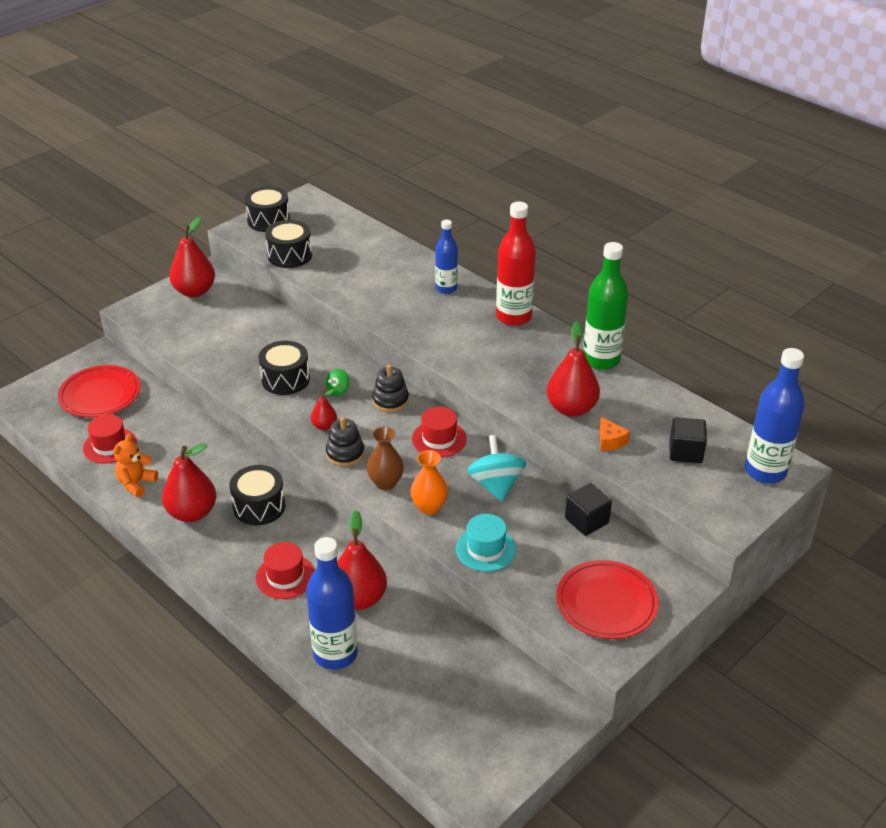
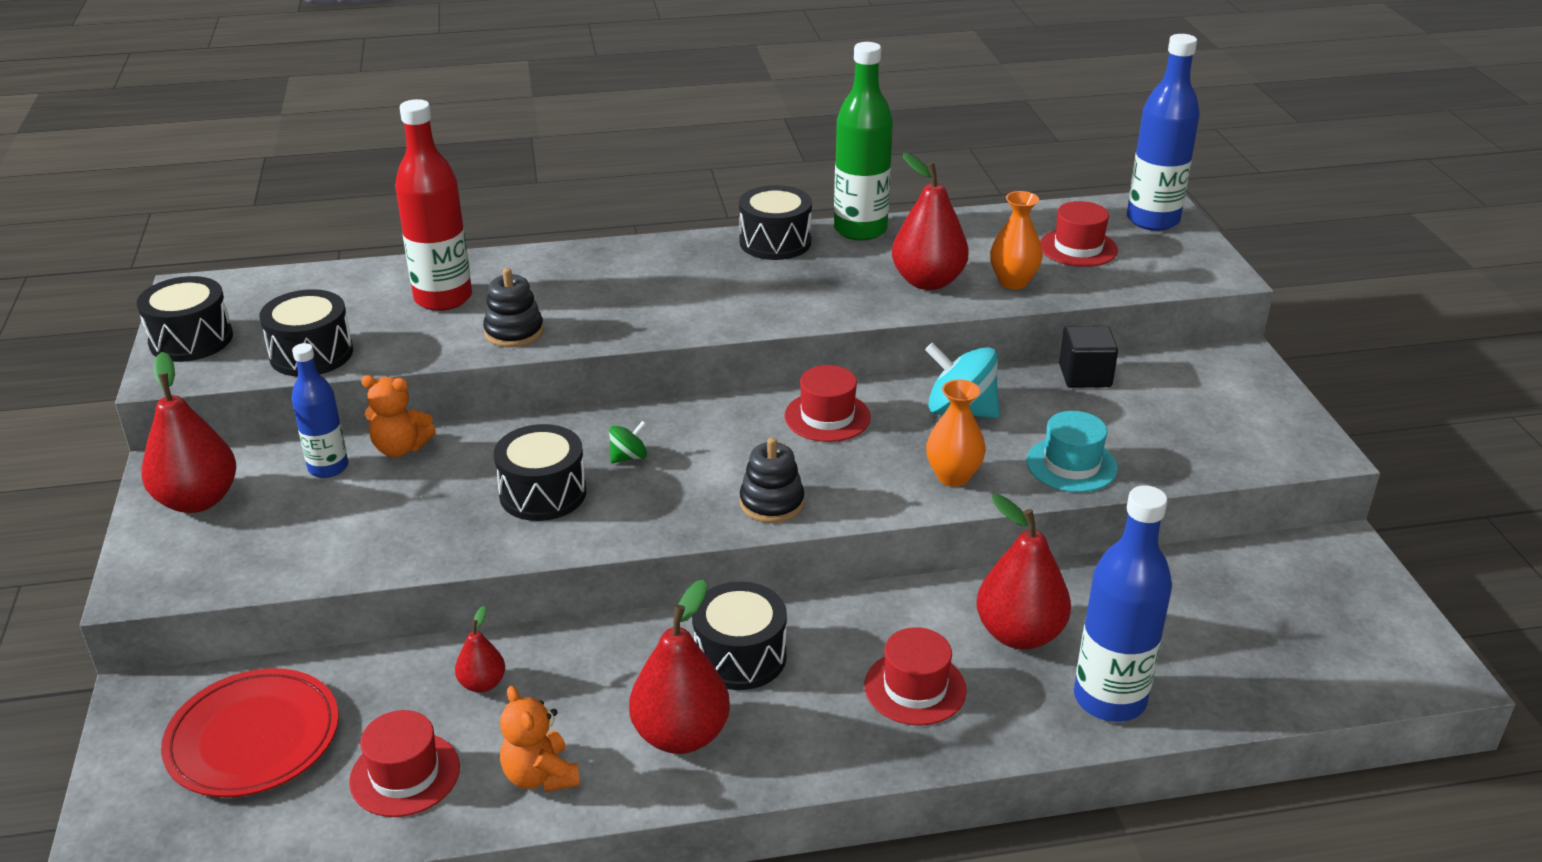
camera: 55 degrees left, 5 degrees down
red pear [311,389,337,430] -> red pear moved to [455,606,505,693]
green spinning top [326,369,350,396] -> green spinning top turned 105 degrees counterclockwise [609,421,647,463]
brown vase [367,427,404,490] -> none
black stacking toy [372,364,409,412] -> black stacking toy moved to [483,268,544,347]
blue bottle [435,220,458,294] -> blue bottle moved to [291,343,348,478]
red bottle [496,202,536,326] -> red bottle moved to [395,99,472,311]
red plate [556,560,659,639] -> none
orange cheese [600,417,630,451] -> orange vase [990,191,1043,289]
black cube [669,417,707,463] -> red hat [1040,201,1118,267]
none -> orange teddy bear [361,375,436,457]
none -> black drum [739,185,812,260]

